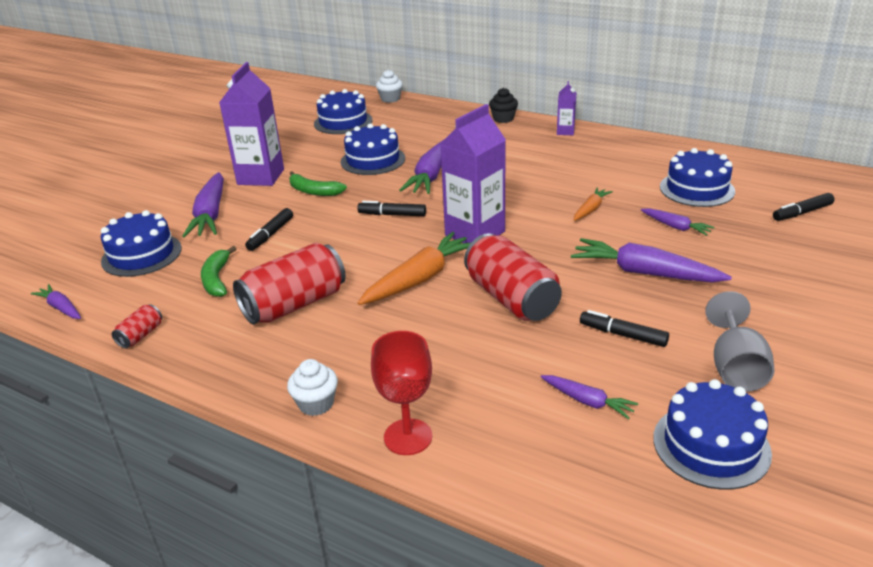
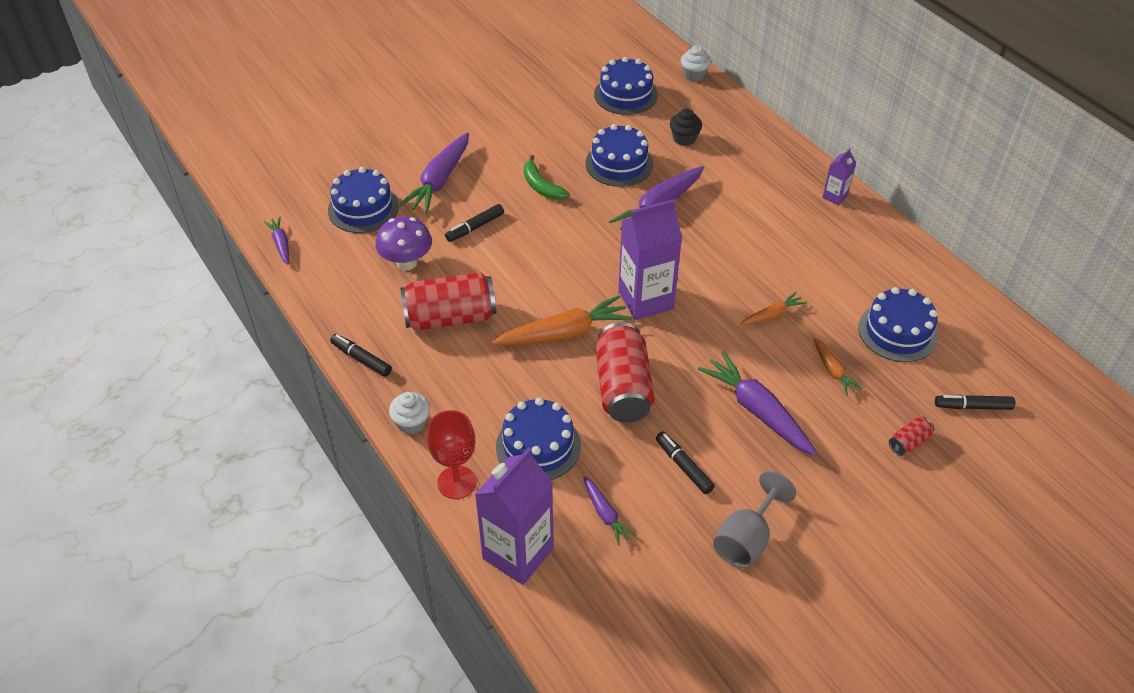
camera: 25 degrees right, 15 degrees up
red can [112,304,162,348] -> red can moved to [889,417,934,456]
green banana [201,246,237,297] -> purple mushroom [375,217,432,271]
purple carton [219,62,284,186] -> purple carton moved to [475,447,554,585]
black marker [357,201,426,216] -> black marker moved to [330,334,392,377]
black cupcake [489,88,518,123] -> black cupcake moved to [670,108,702,146]
purple carrot [641,208,715,236] -> orange carrot [813,337,863,396]
blue cake [653,379,772,490] -> blue cake moved to [496,397,581,480]

